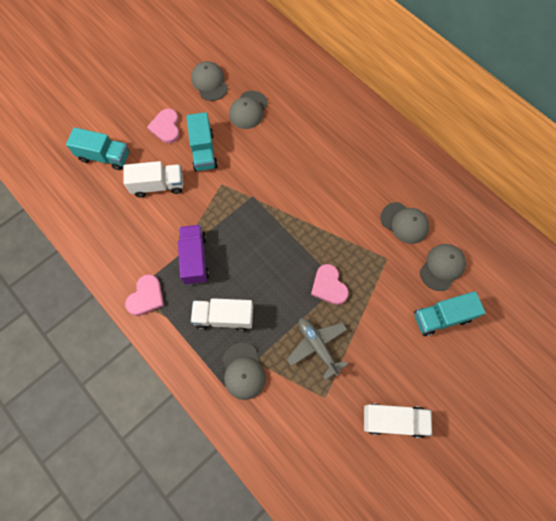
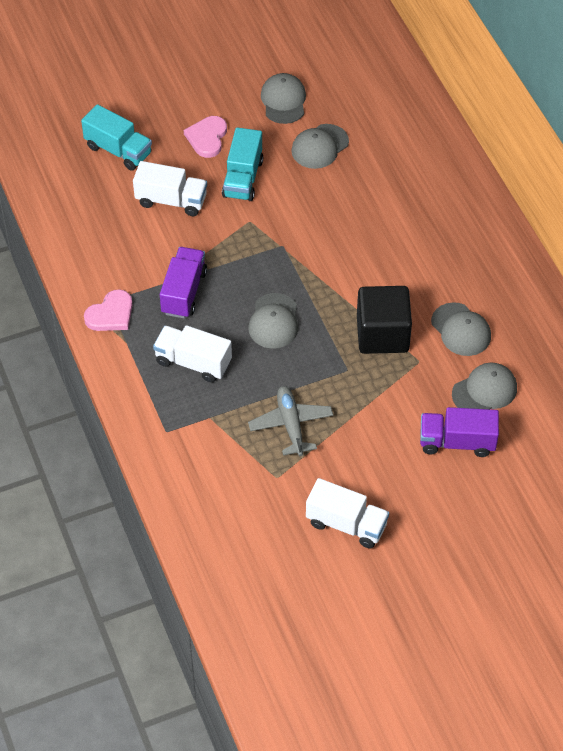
camera: 20 degrees right, 15 degrees down
grey cap [223,343,266,400] -> grey cap moved to [248,293,298,349]
pink heart [311,264,349,305] -> none
turquoise truck [414,291,486,336] -> purple truck [420,407,499,457]
none -> black cube [357,286,412,354]

